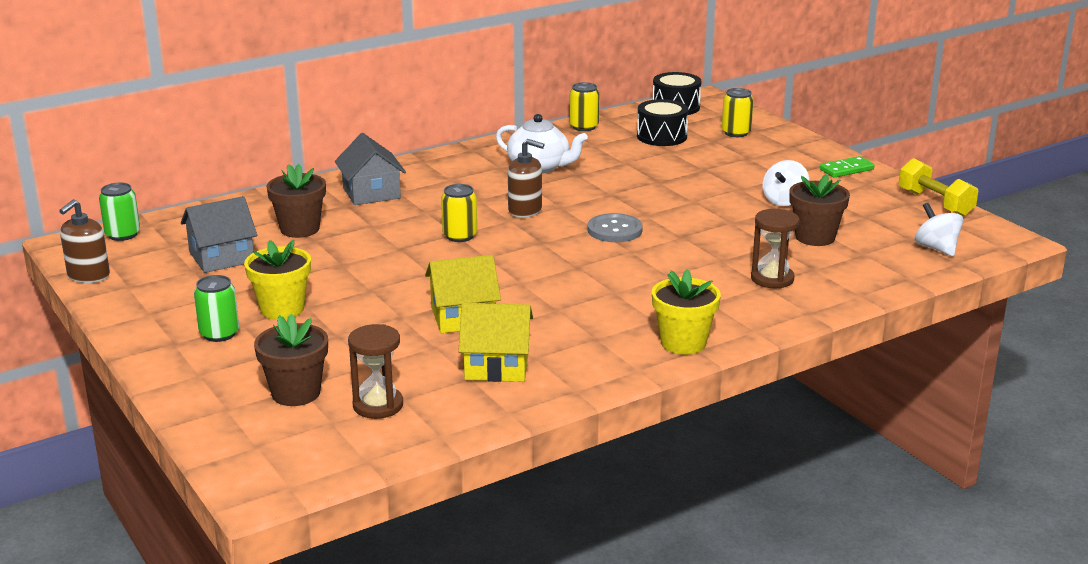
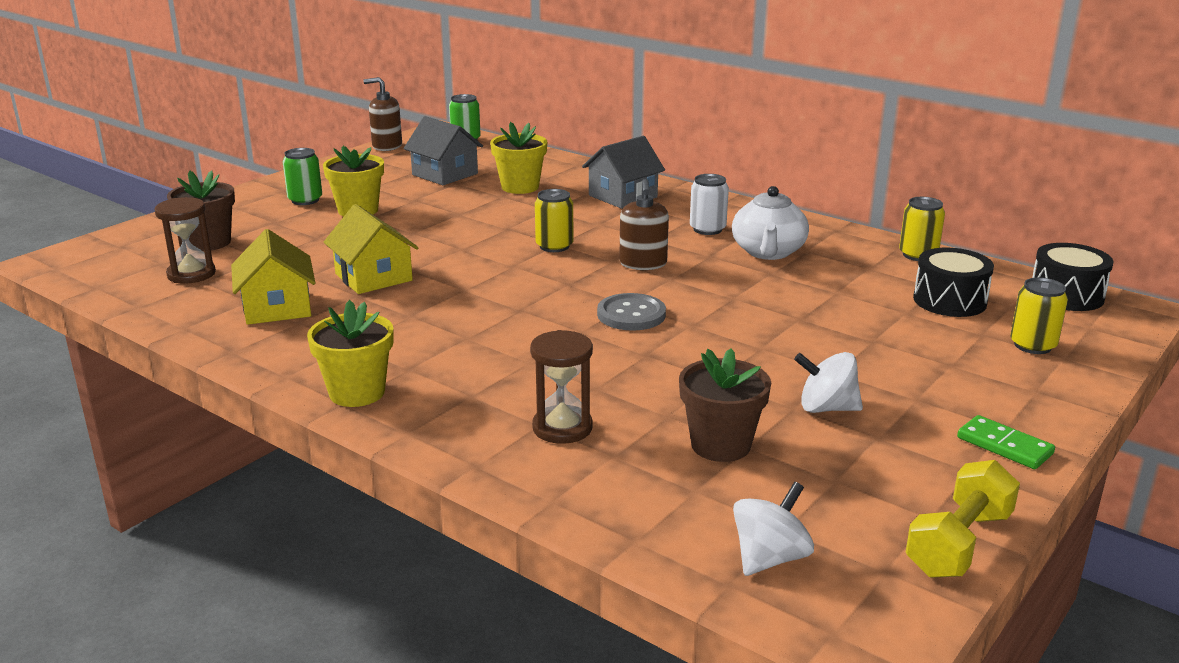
camera: 70 degrees right, 0 degrees up
brown flower pot [266,164,326,238] -> yellow flower pot [490,122,547,194]
none -> white can [690,174,729,235]

